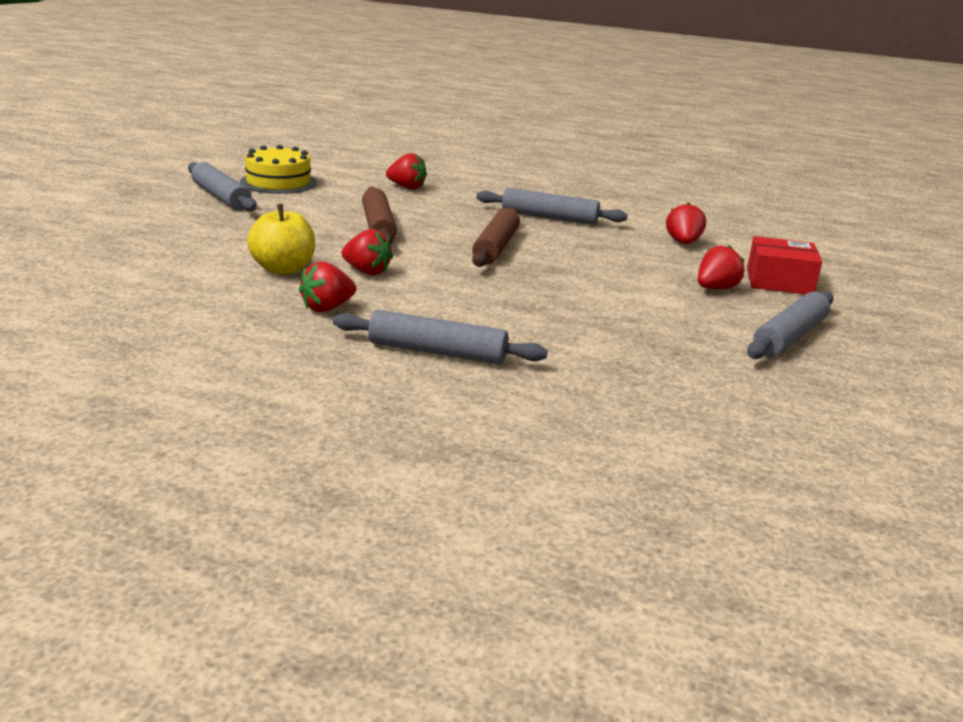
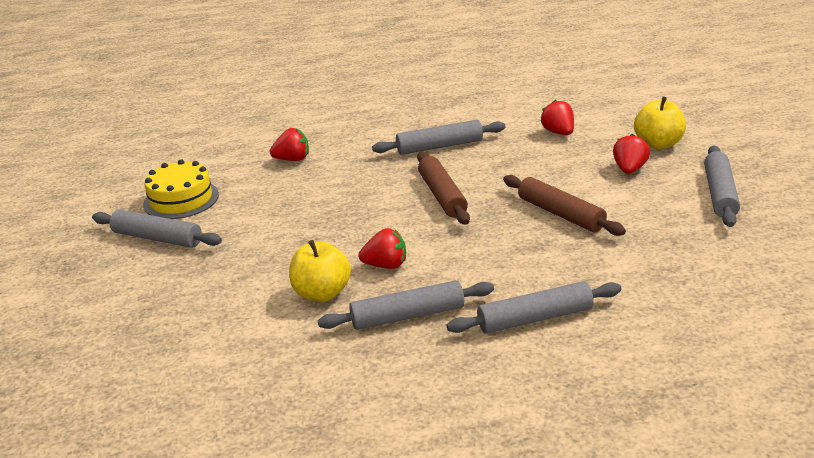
camera: 25 degrees left, 5 degrees up
red strawberry [299,261,356,312] -> grey rolling pin [318,280,494,330]
brown rolling pin [362,187,397,245] -> brown rolling pin moved to [503,175,626,236]
red box [747,236,822,294] -> yellow apple [634,96,686,149]

